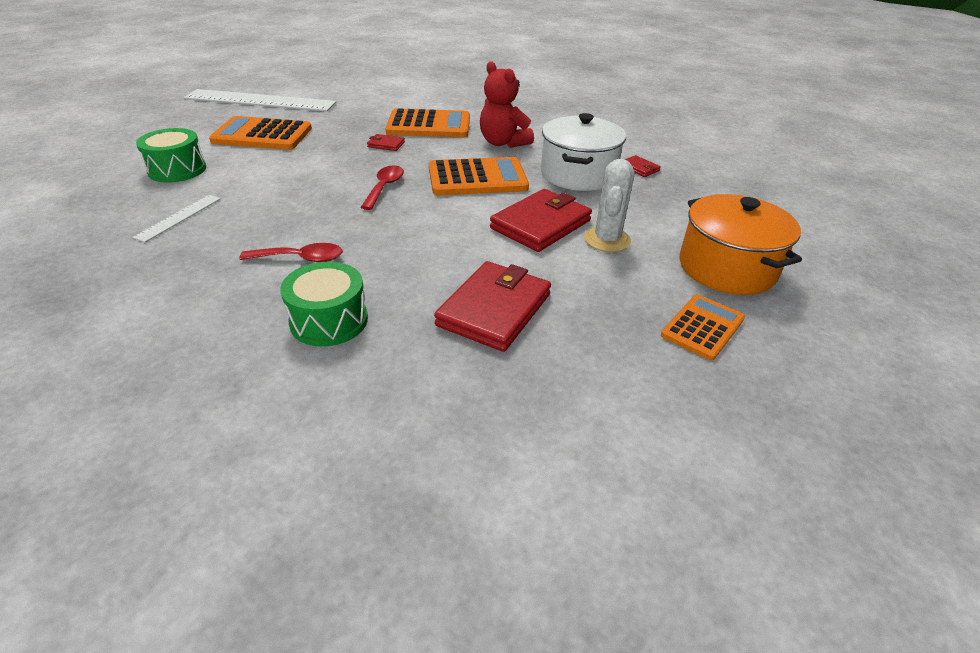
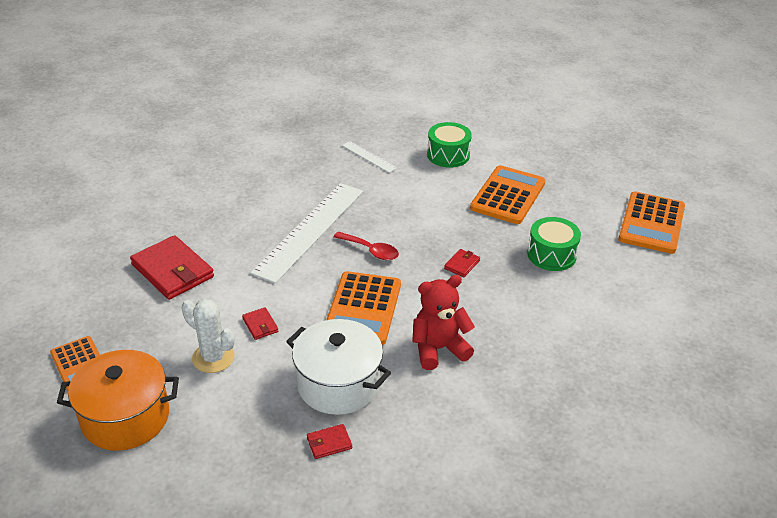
camera: 110 degrees right, 0 degrees up
white ruler [184,89,336,112] -> white ruler moved to [250,183,363,284]
red spoon [239,243,343,262] -> none
green drum [280,262,368,347] -> green drum moved to [527,217,581,271]
orange calculator [385,108,470,137] -> orange calculator moved to [618,191,685,254]
red wallet [490,189,592,252] -> red wallet [242,307,279,340], size x0.45

